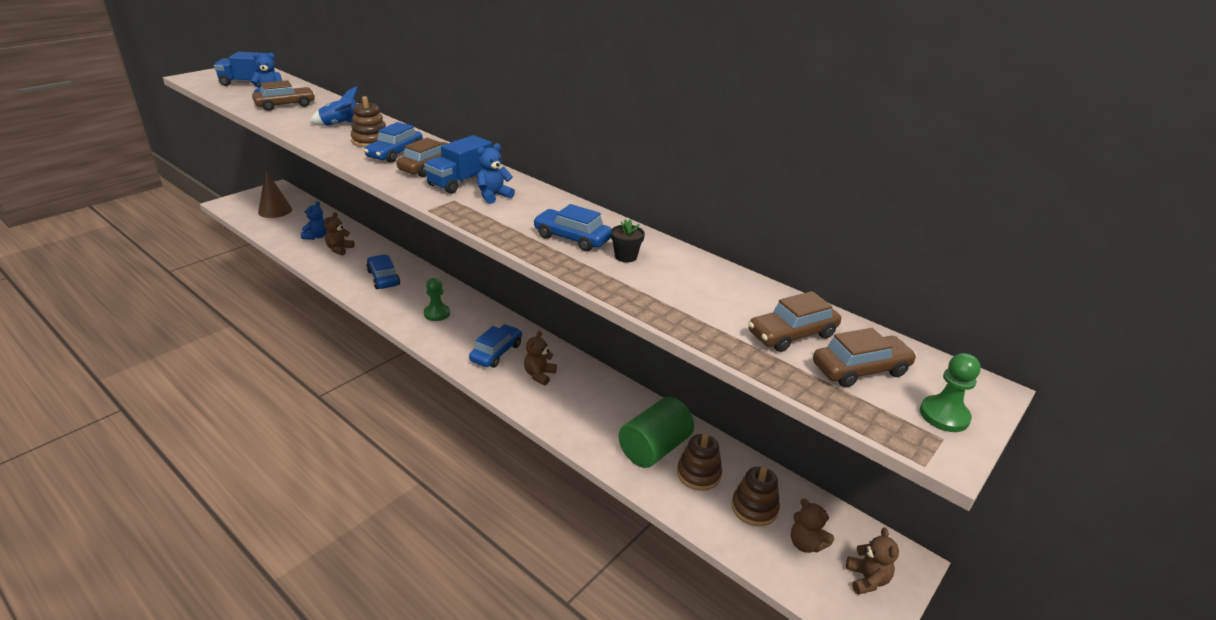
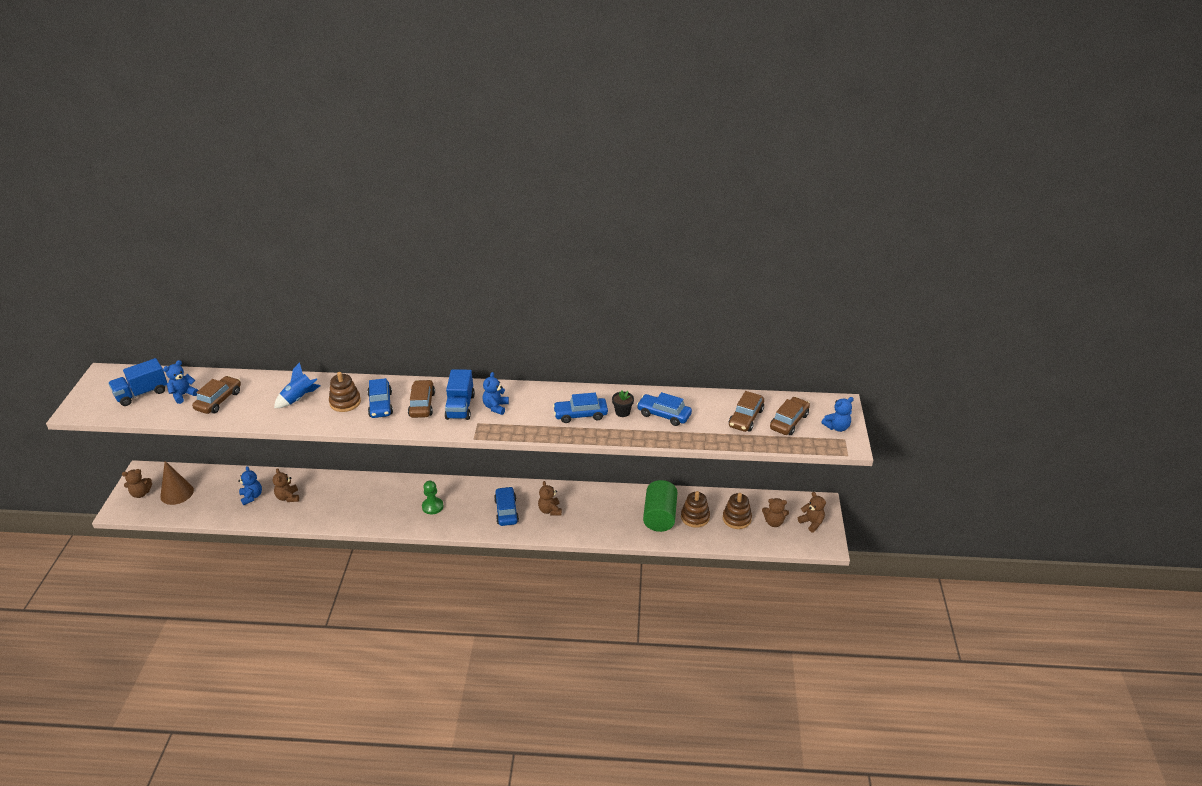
camera: 35 degrees left, 5 degrees up
blue car [366,254,400,289] -> blue car moved to [637,392,692,426]
green pawn [920,353,981,432] -> blue teddy bear [821,397,854,432]
none -> brown teddy bear [122,469,152,498]

